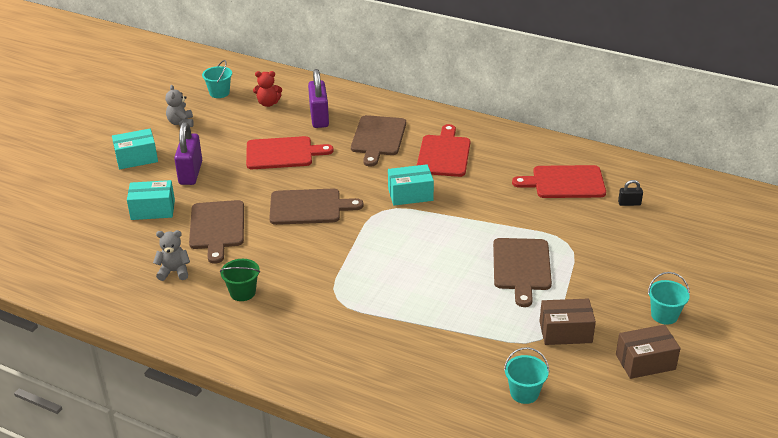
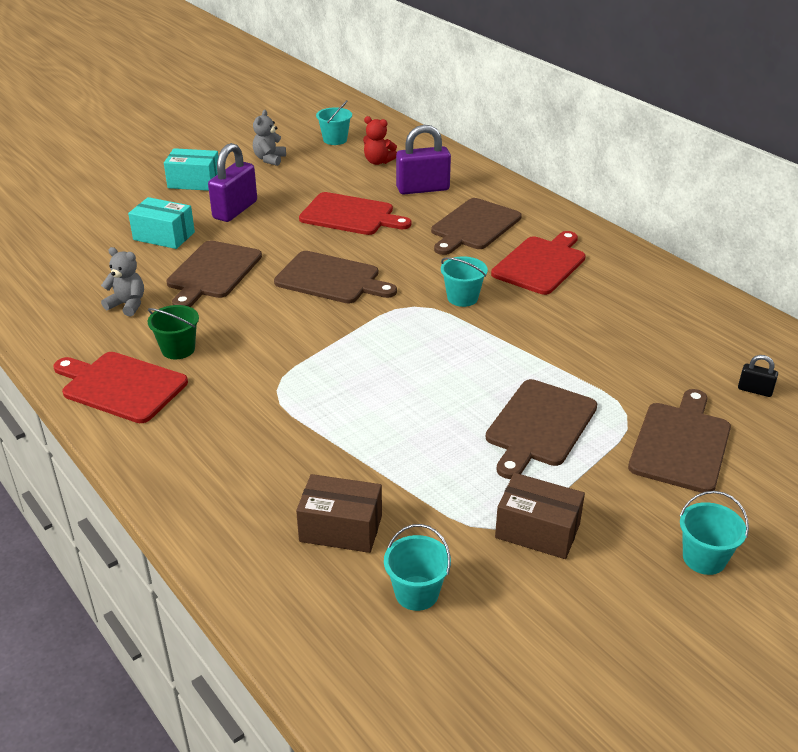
camera: 25 degrees right, 0 degrees up
purple padlock [308,69,329,128] -> purple padlock turned 60 degrees clockwise [396,125,451,195]
turquoise box [388,164,434,206] -> turquoise bucket [441,256,488,307]
red cutting board [512,165,606,198] -> red cutting board moved to [53,352,188,423]
brown box [616,324,680,379] -> brown box moved to [296,474,382,553]
none -> brown cutting board [628,389,731,493]

